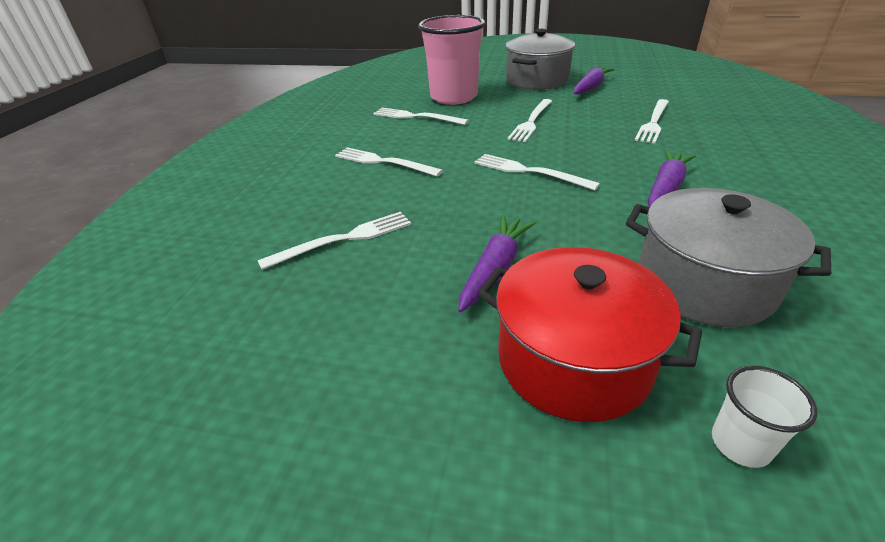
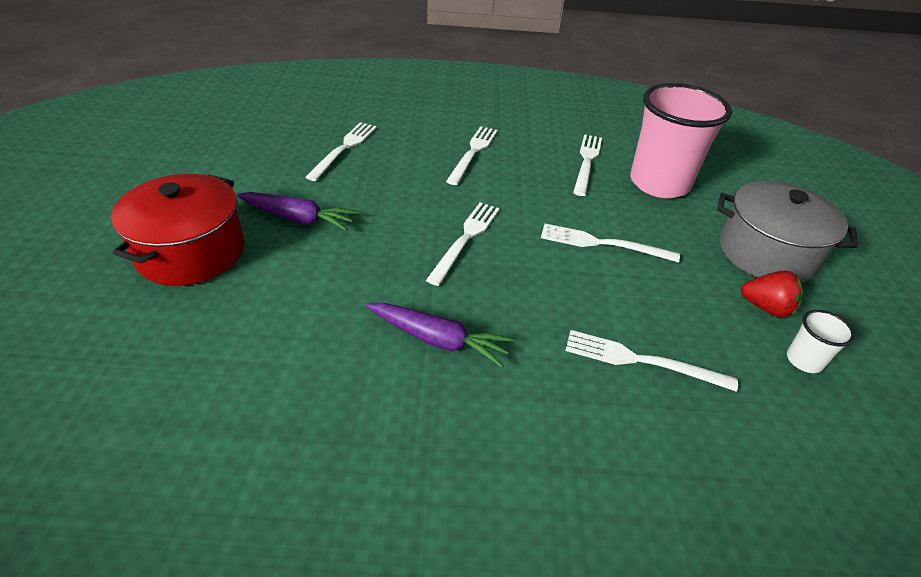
camera: 75 degrees right, 5 degrees up
white fork [258,212,411,270] -> white fork turned 120 degrees counterclockwise [305,122,377,181]
purple carrot [574,66,615,95] -> red strawberry [741,271,804,318]
grey pot [626,188,831,327] -> none
white cup [712,365,817,468] -> white cup moved to [787,310,855,373]

